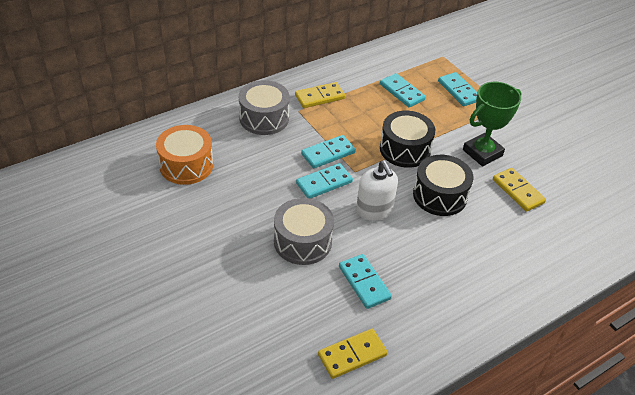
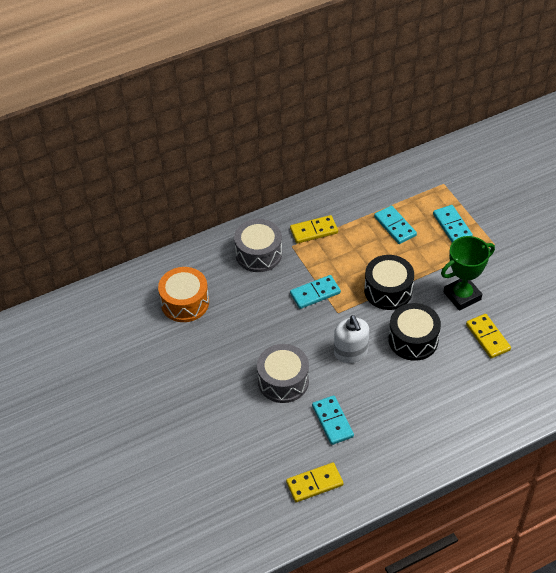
camera: 10 degrees right, 5 degrees up
turquoise domino [296,163,353,198] -> none

